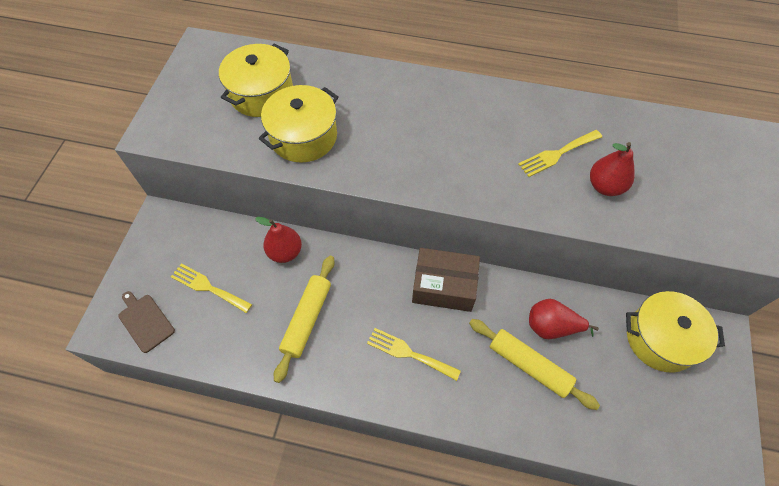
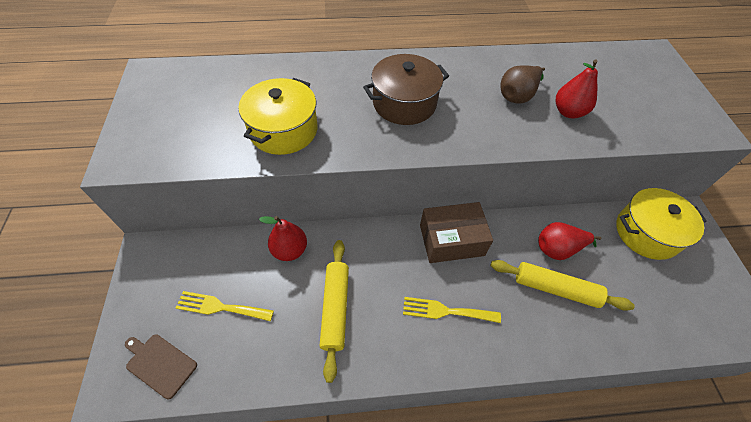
camera: 20 degrees left, 5 degrees down
yellow pot [219,44,293,117] -> none
yellow fork [518,130,602,177] -> brown pear [500,65,545,104]
none -> brown pot [363,54,449,125]

